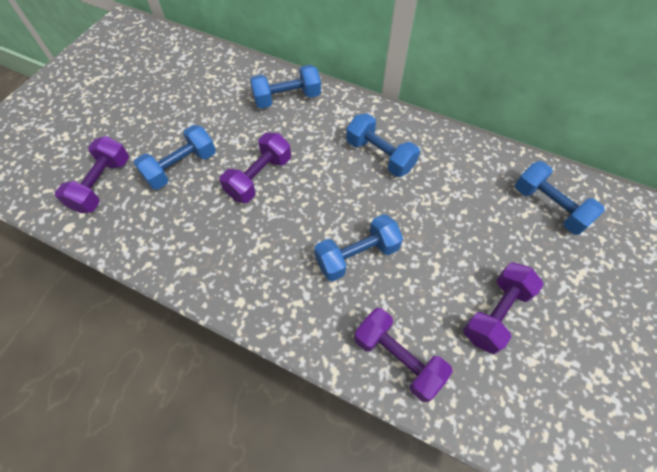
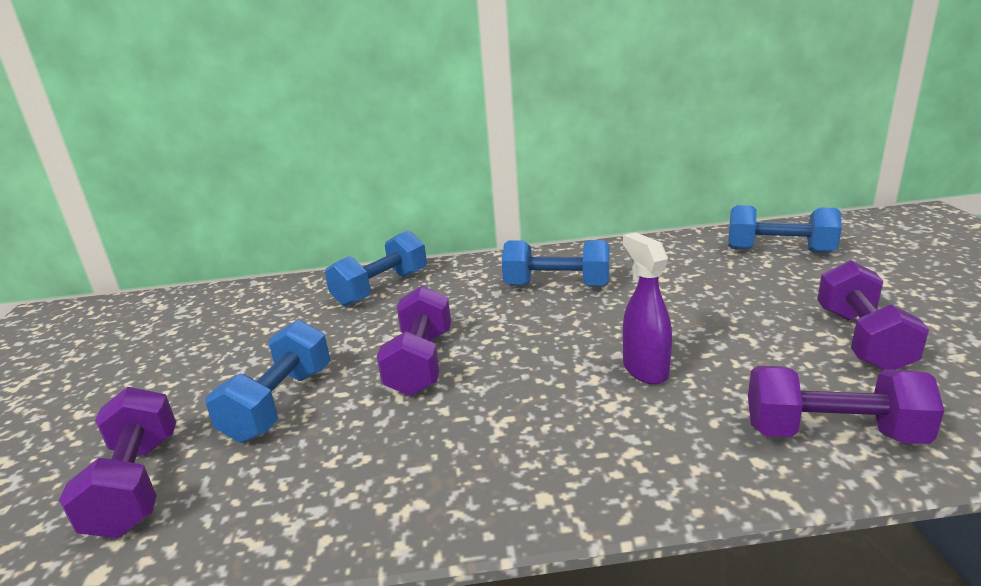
camera: 30 degrees left, 35 degrees down
blue dumbbell [314,214,403,281] -> purple spray bottle [623,232,672,385]

